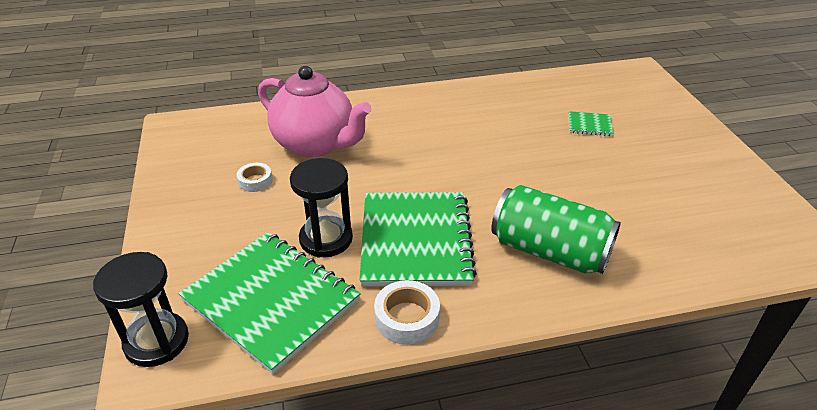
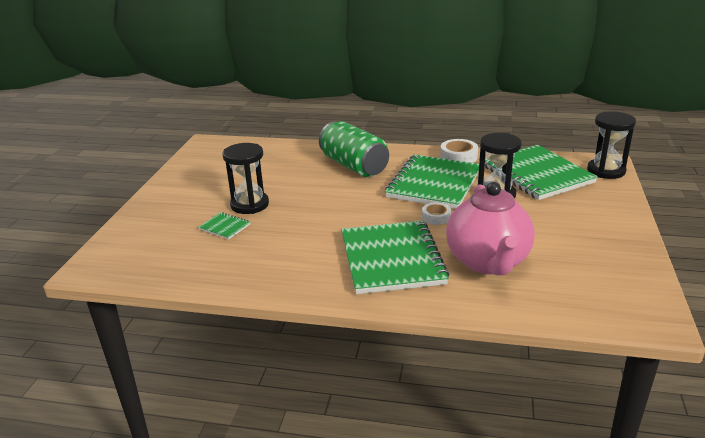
camera: 155 degrees left, 10 degrees down
white tape [237,163,273,192] -> white tape moved to [422,202,451,225]
pink teapot [258,66,372,157] -> pink teapot turned 150 degrees counterclockwise [446,182,535,275]
none -> black hourglass [223,143,269,214]
none -> green notebook [341,220,449,294]

